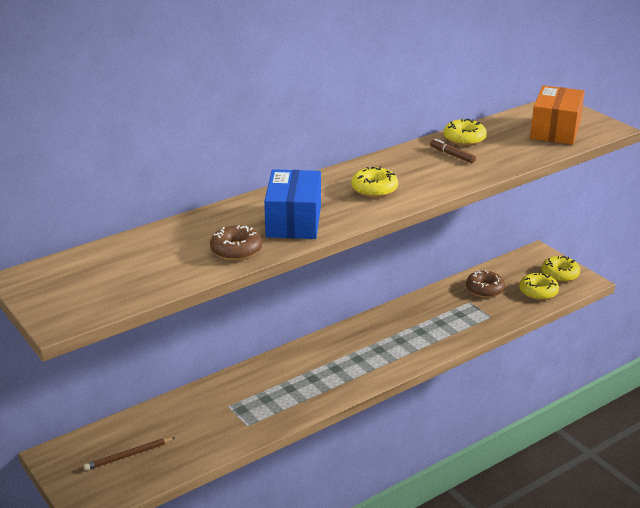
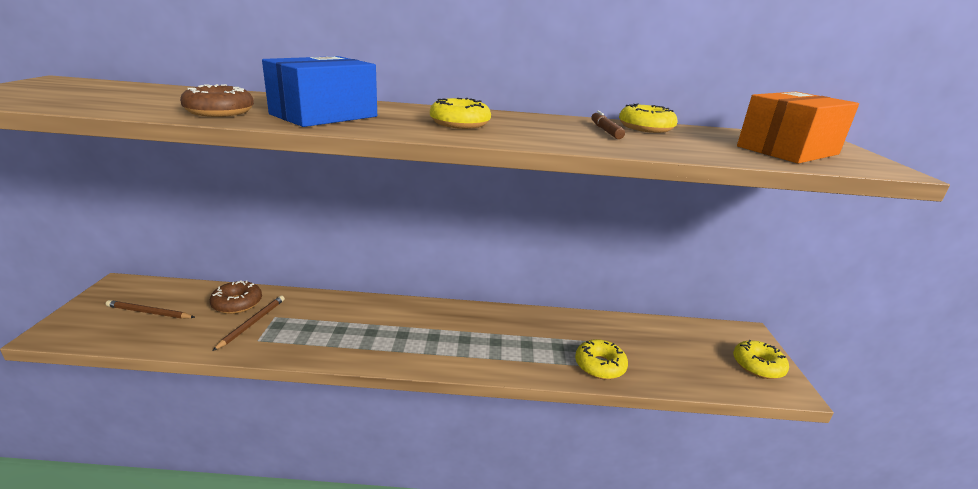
camera: 35 degrees right, 5 degrees down
brown donut [466,270,505,298] -> brown donut moved to [210,280,262,314]
yellow donut [519,272,559,300] -> yellow donut moved to [575,339,628,379]
none -> brown pencil [213,296,285,351]

